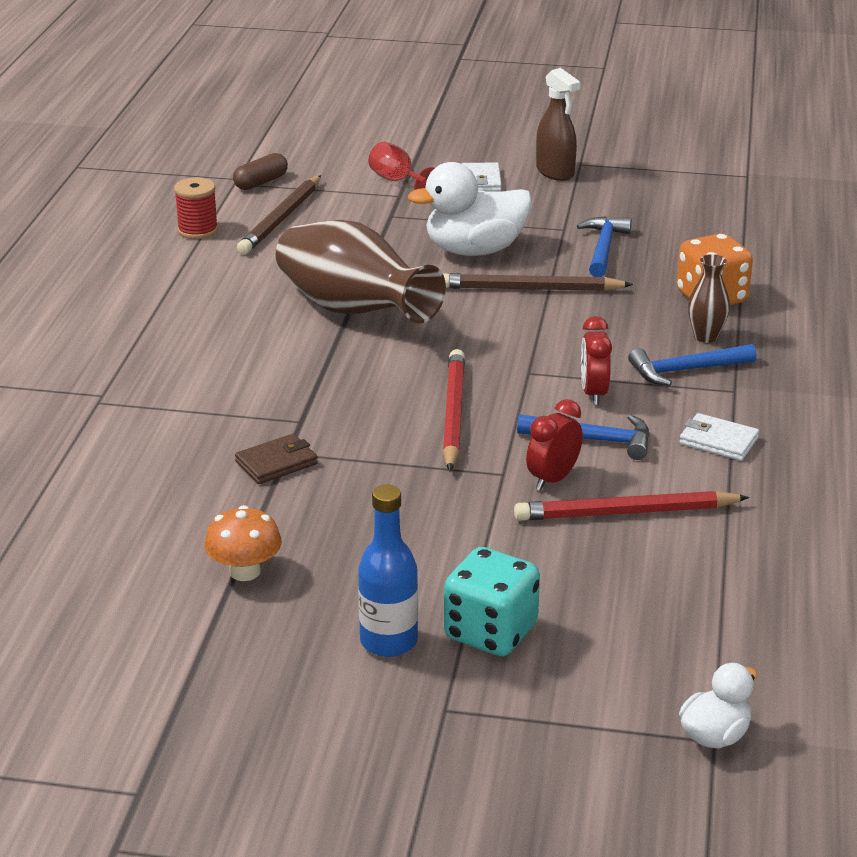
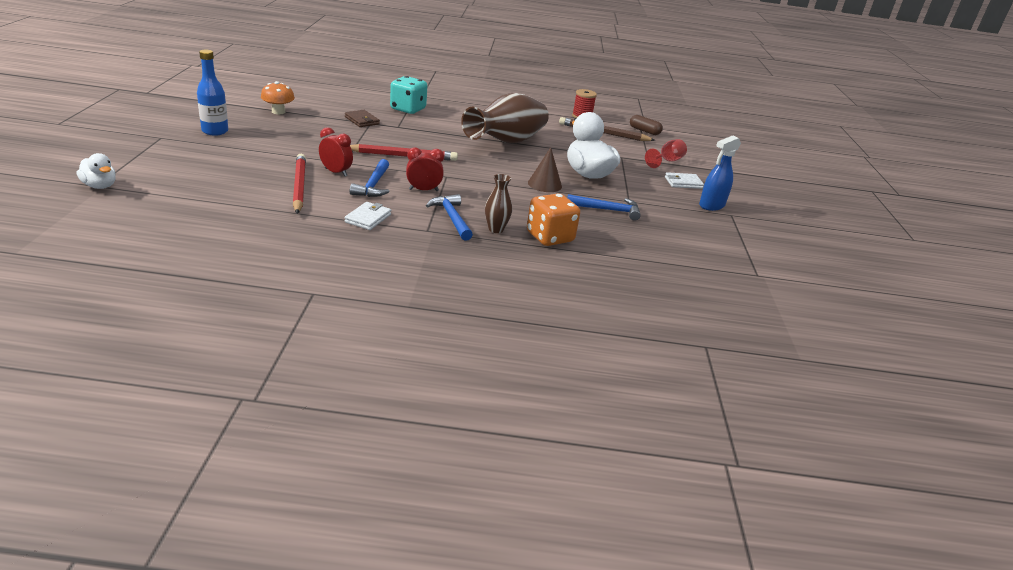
camera: 80 degrees right, 0 degrees up
brown pencil [443,273,633,291] -> brown cone [528,147,562,192]
turquoise dice [444,547,540,656] -> turquoise dice moved to [390,76,427,114]
brown spray bottle [536,68,581,181] -> blue spray bottle [699,135,741,211]

